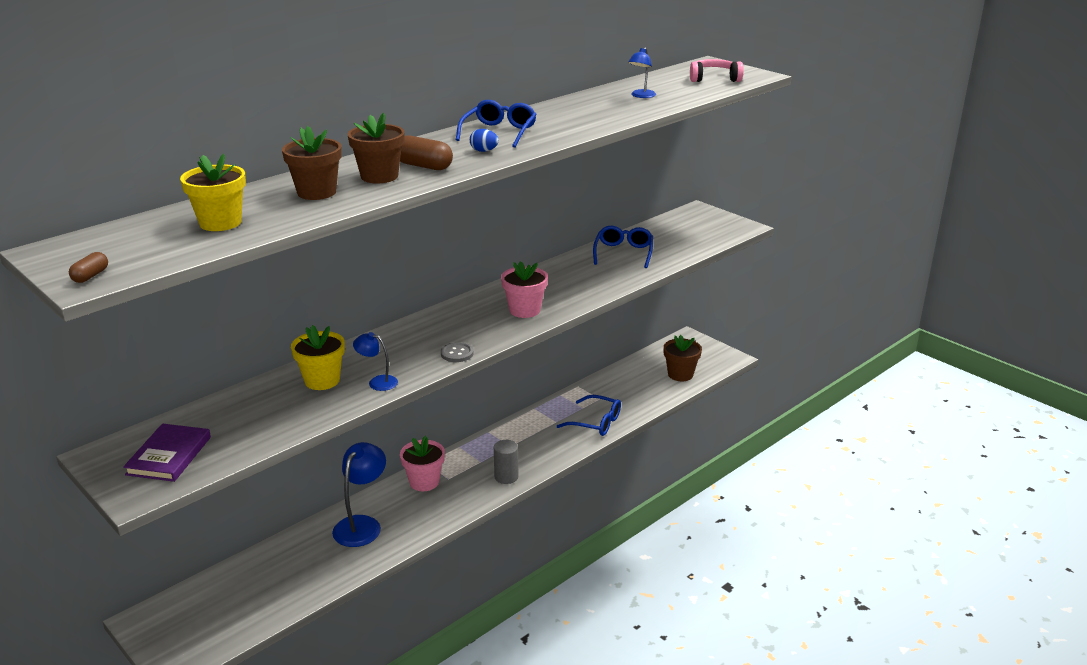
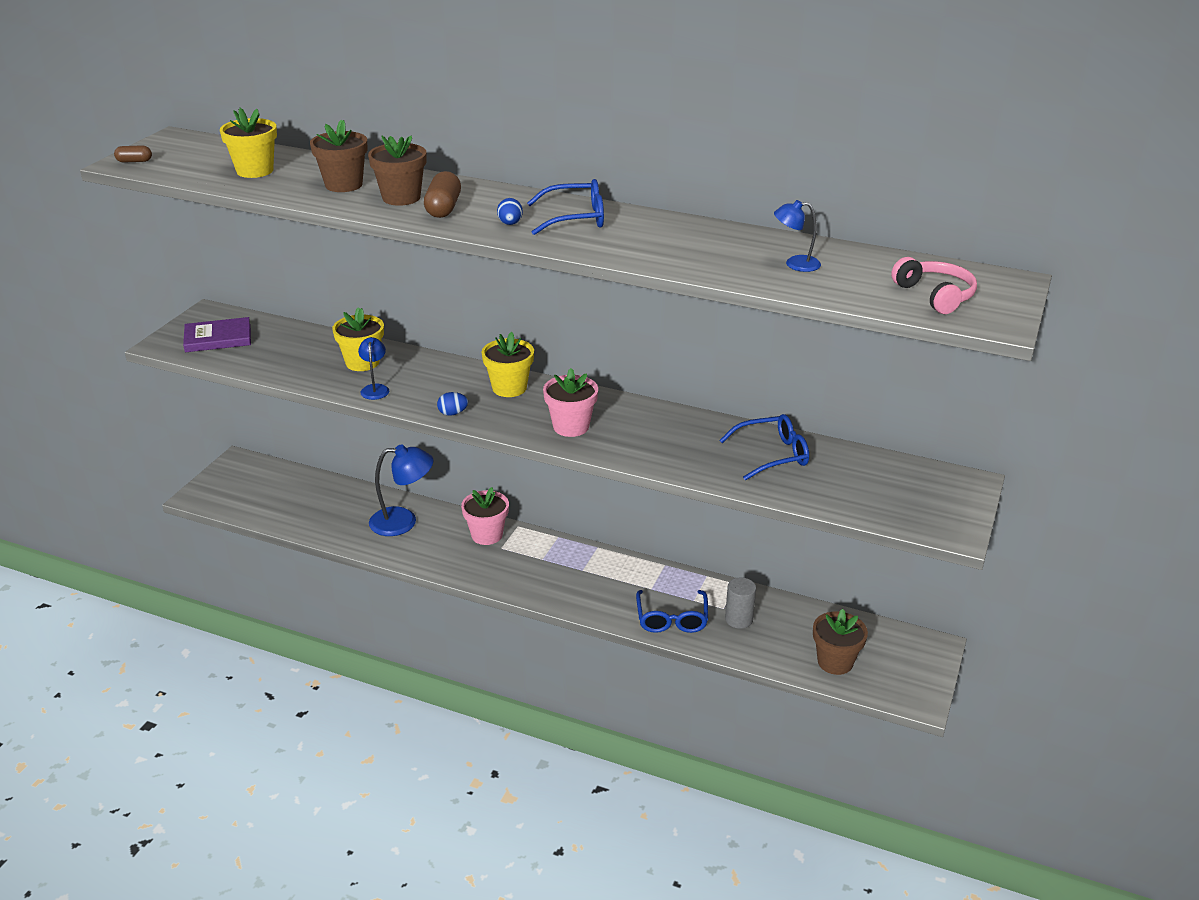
camera: 65 degrees right, 5 degrees up
grey button [441,342,474,362] -> blue egg [437,392,468,416]
grey cylinder [494,440,518,484] -> grey cylinder moved to [725,577,756,629]
none -> yellow flower pot [482,332,534,397]

